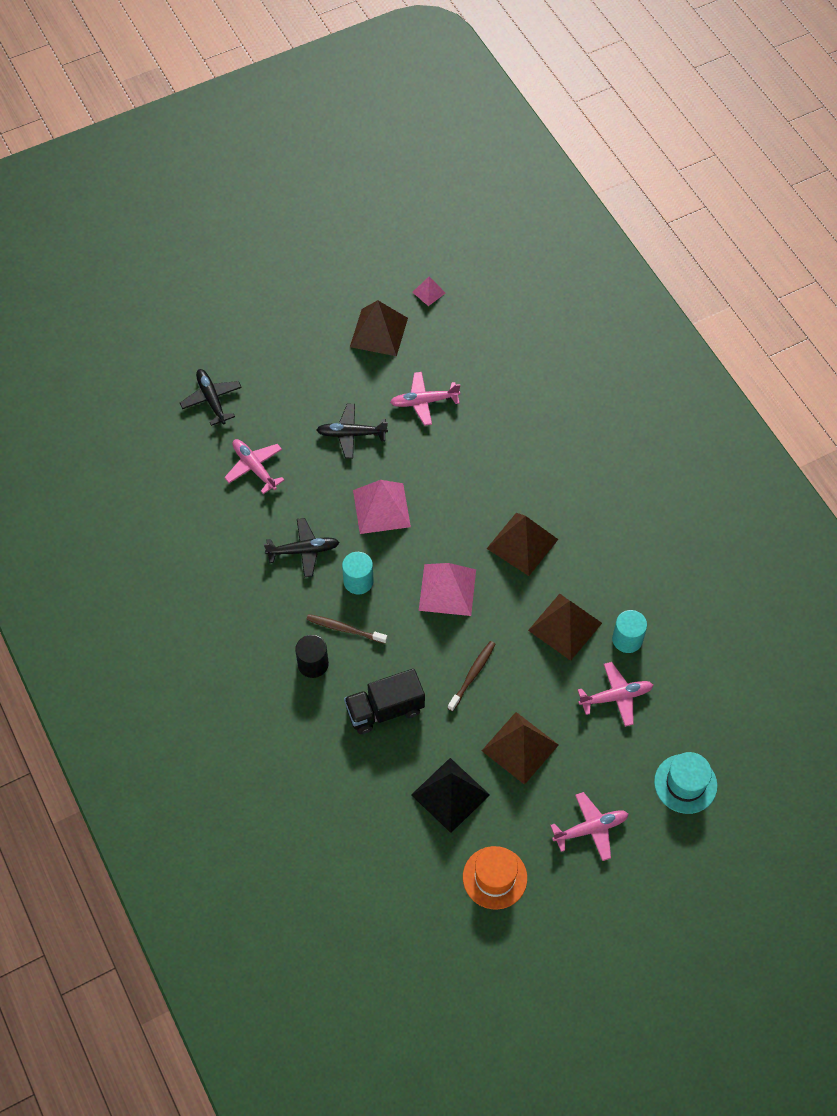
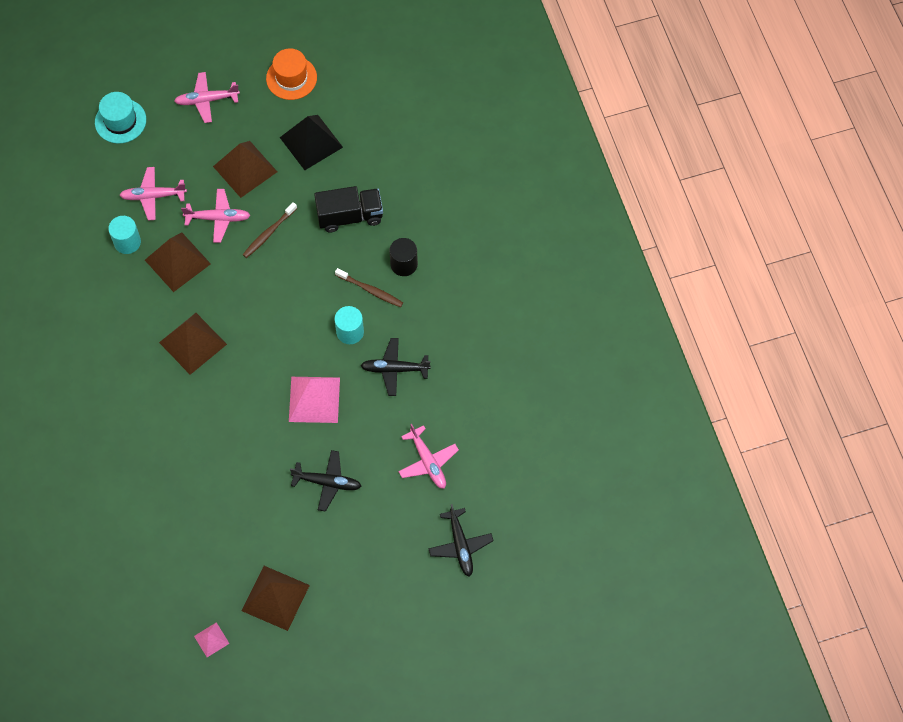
camera: 170 degrees left, 5 degrees up
pink plane [390,372,460,426] -> pink plane moved to [181,189,251,243]
pink pyramid [419,563,476,616] -> none

